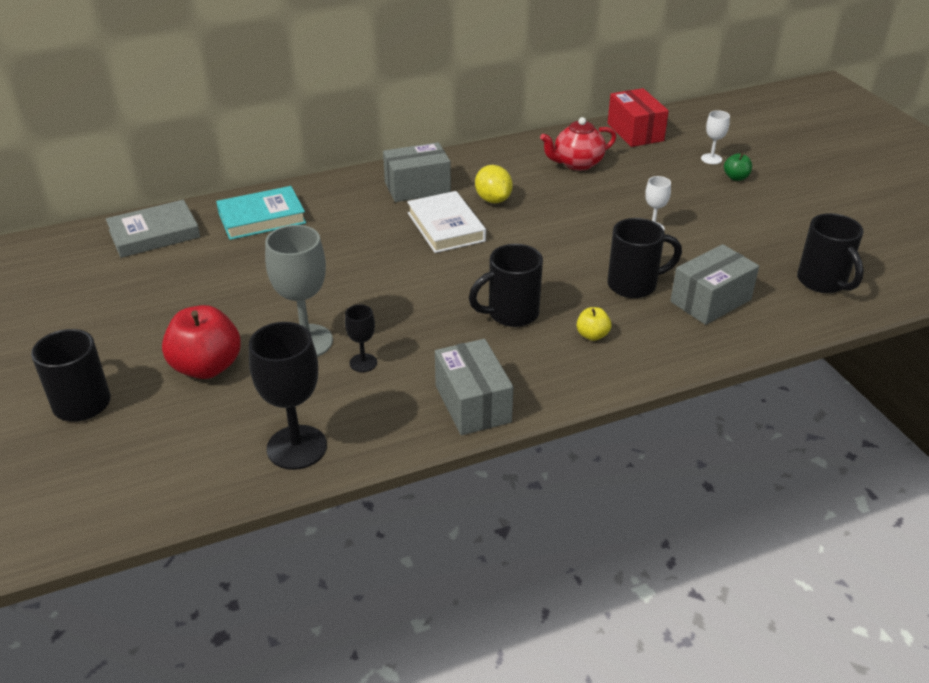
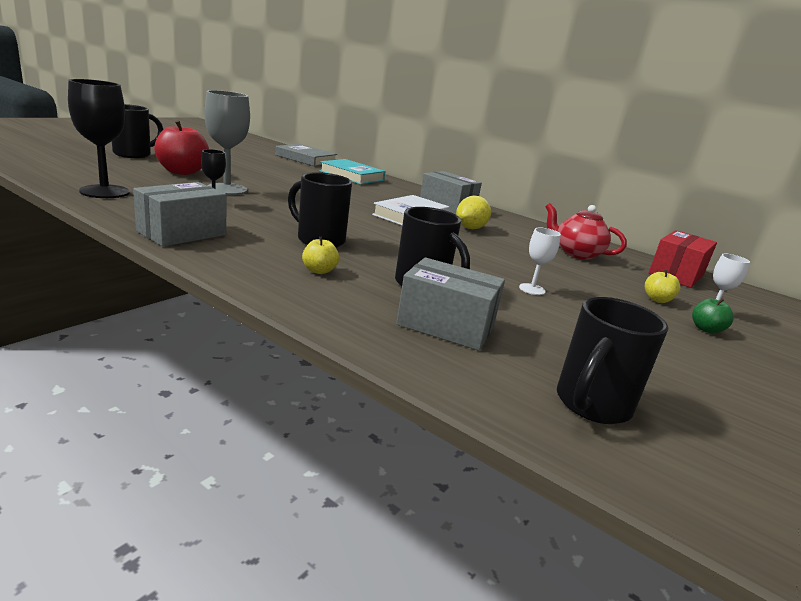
camera: 55 degrees right, 15 degrees down
none -> yellow apple [645,270,680,303]

